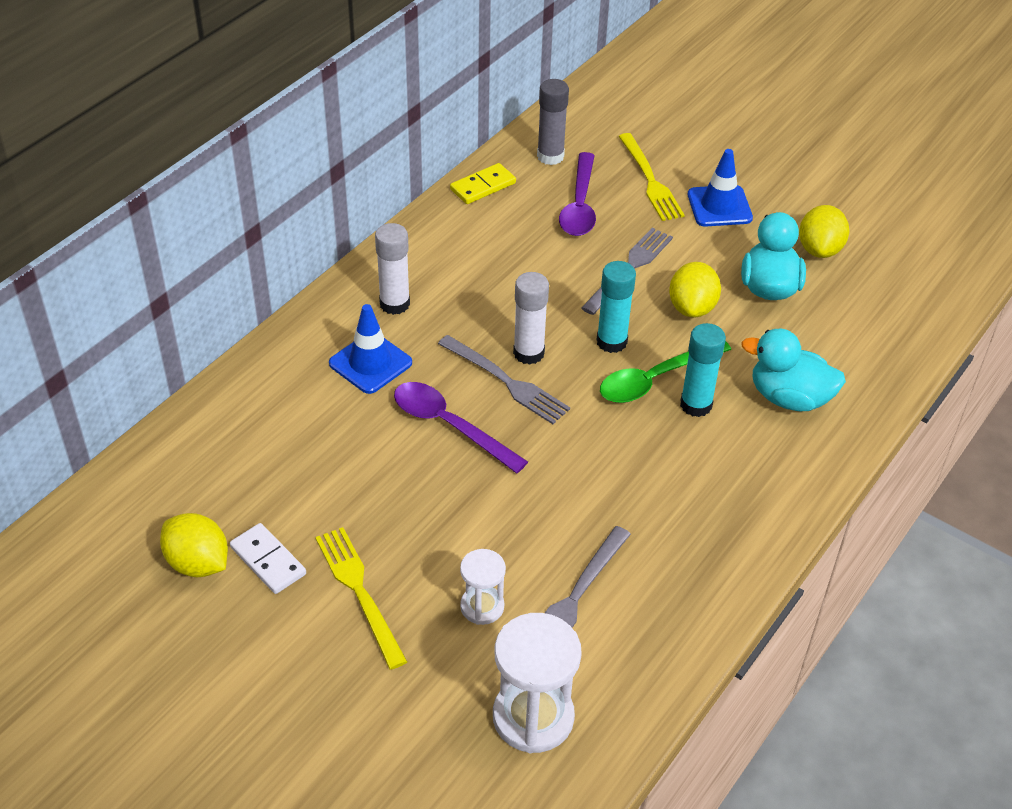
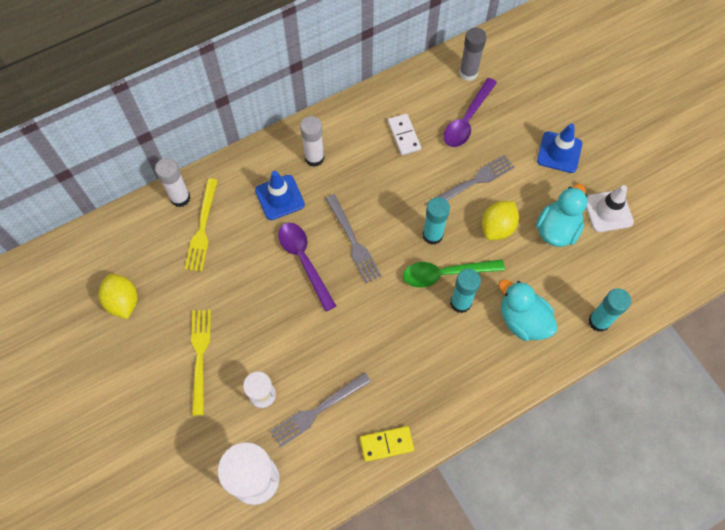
camera: 25 degrees right, 20 degrees up
white domino [230,523,306,594] -> white domino moved to [388,114,421,155]
yellow domino [450,163,516,204] -> yellow domino moved to [360,426,414,462]
white glue stick [513,272,549,365] -> white glue stick moved to [155,158,190,207]
yellow fork [618,133,685,221] -> yellow fork moved to [185,179,218,272]
yellow lemon [799,205,849,258] -> white traffic cone [586,185,634,232]
none -> turquoise glue stick [588,288,631,332]

